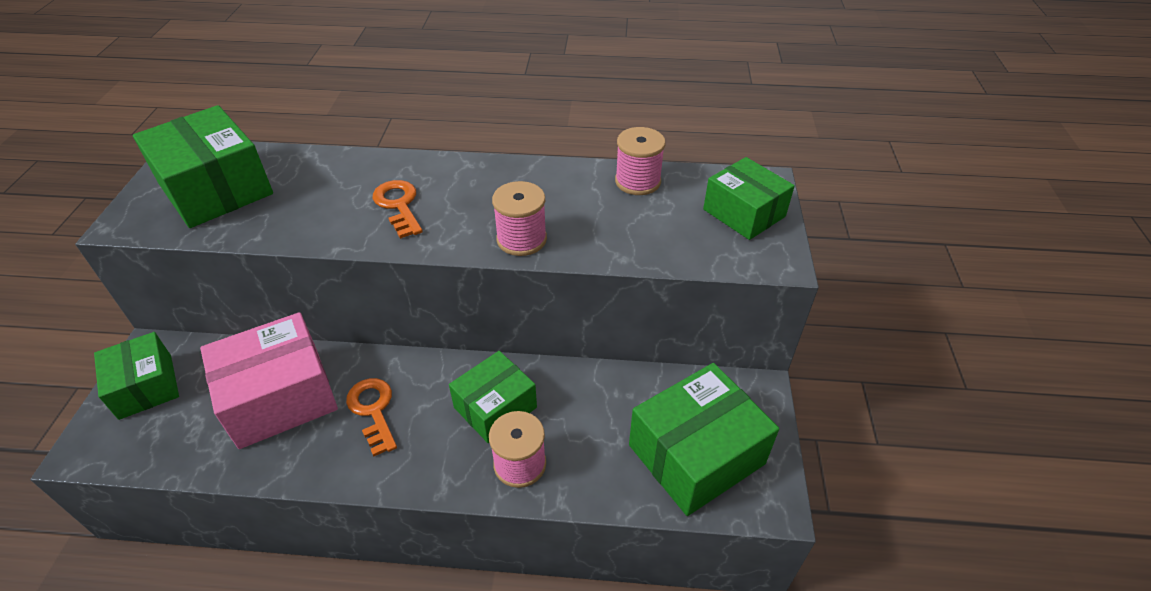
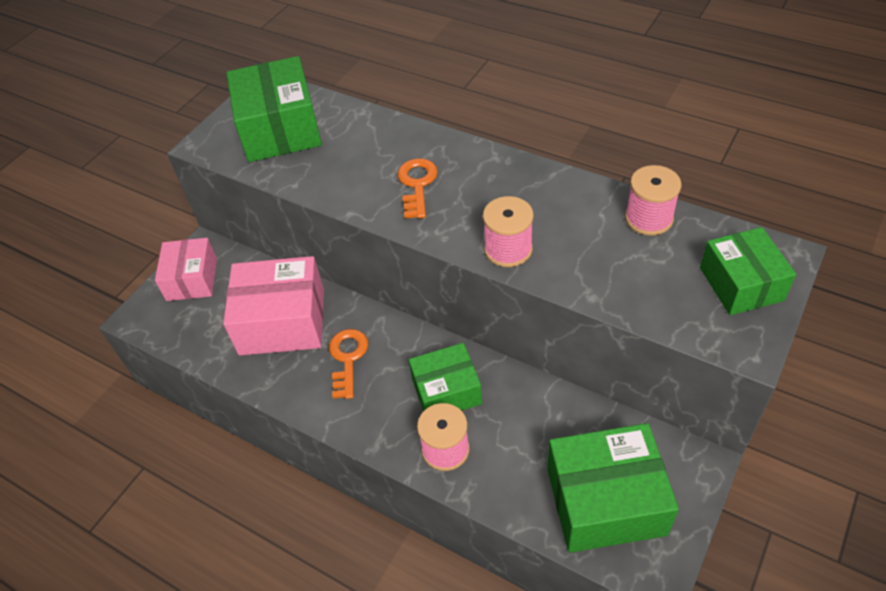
camera: 30 degrees right, 5 degrees up
green box [94,332,179,420] -> pink box [155,238,217,301]

